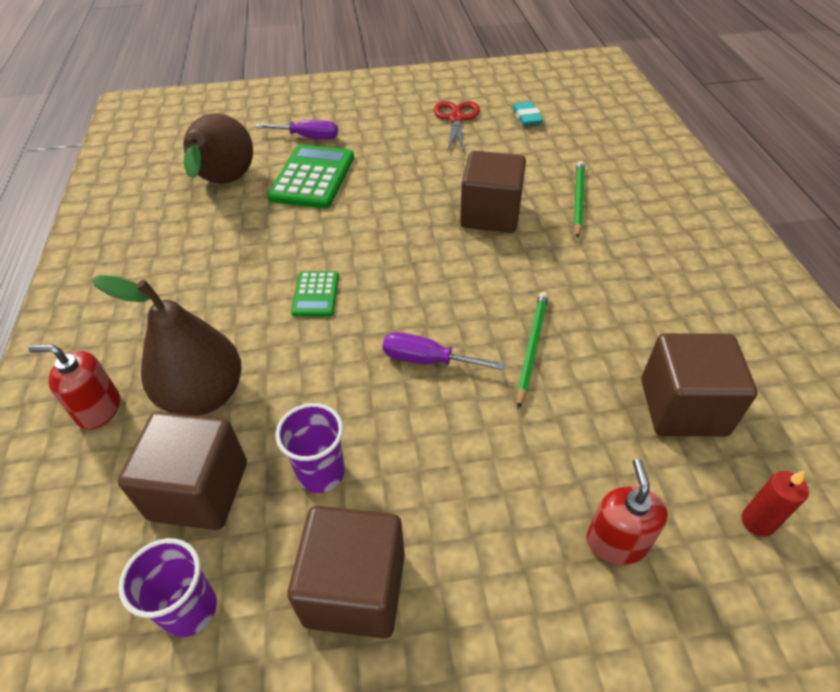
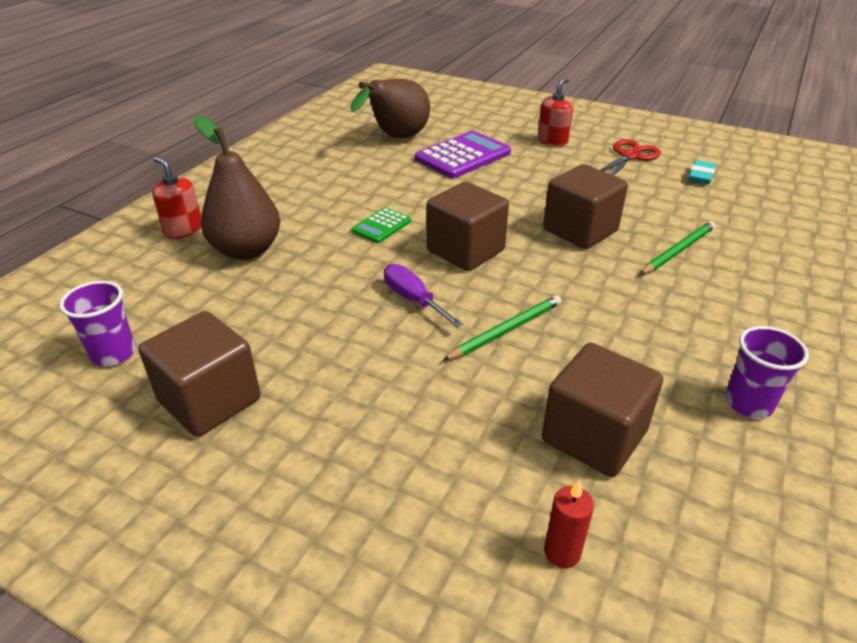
camera: 35 degrees right, 10 degrees down
brown cube [118,412,247,530] -> brown cube moved to [427,182,509,271]
purple screwdriver [255,120,338,139] -> none
green calculator [267,145,354,208] -> purple calculator [415,131,511,178]
purple cup [276,403,345,493] -> purple cup moved to [725,326,809,419]
red soap dispenser [587,459,668,565] -> red soap dispenser moved to [538,78,573,146]

